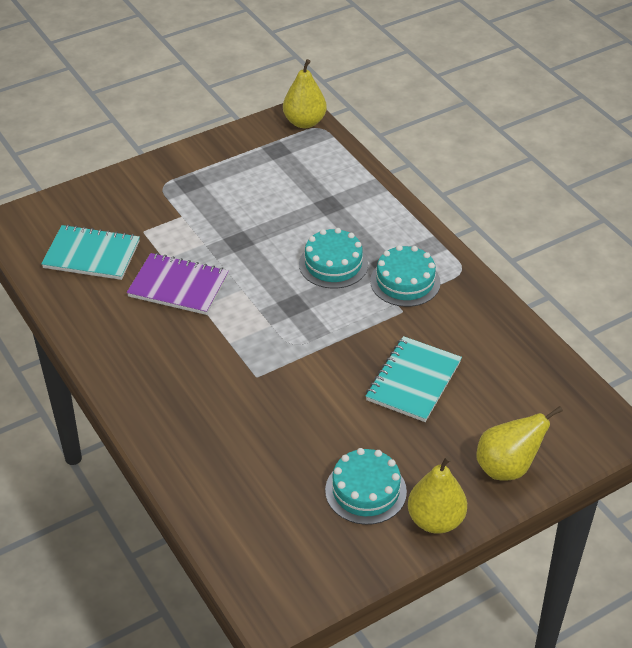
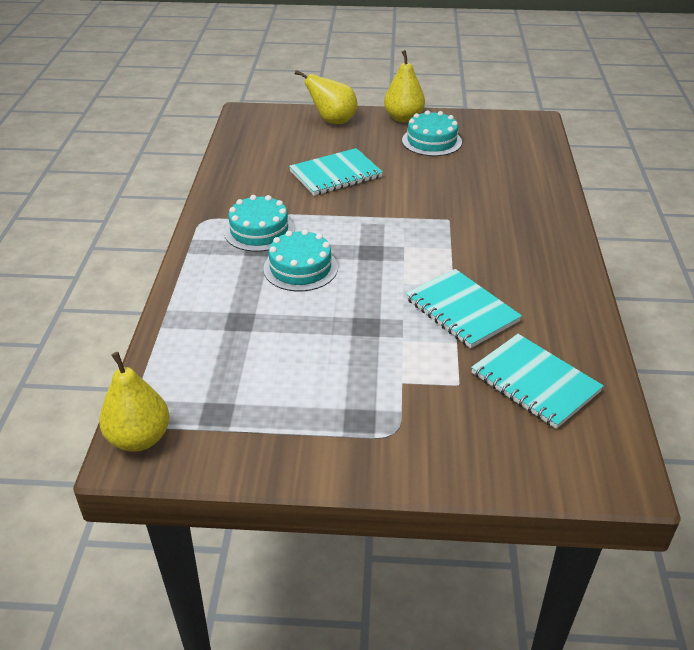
camera: 145 degrees left, 5 degrees down
purple notebook [127,253,229,315] -> turquoise notebook [406,269,522,348]

